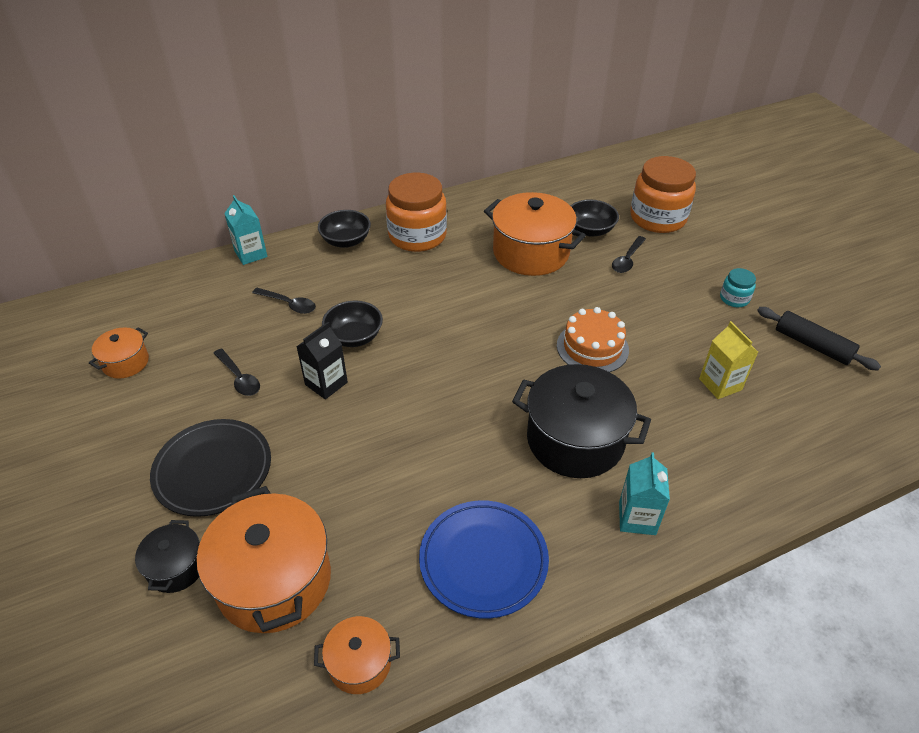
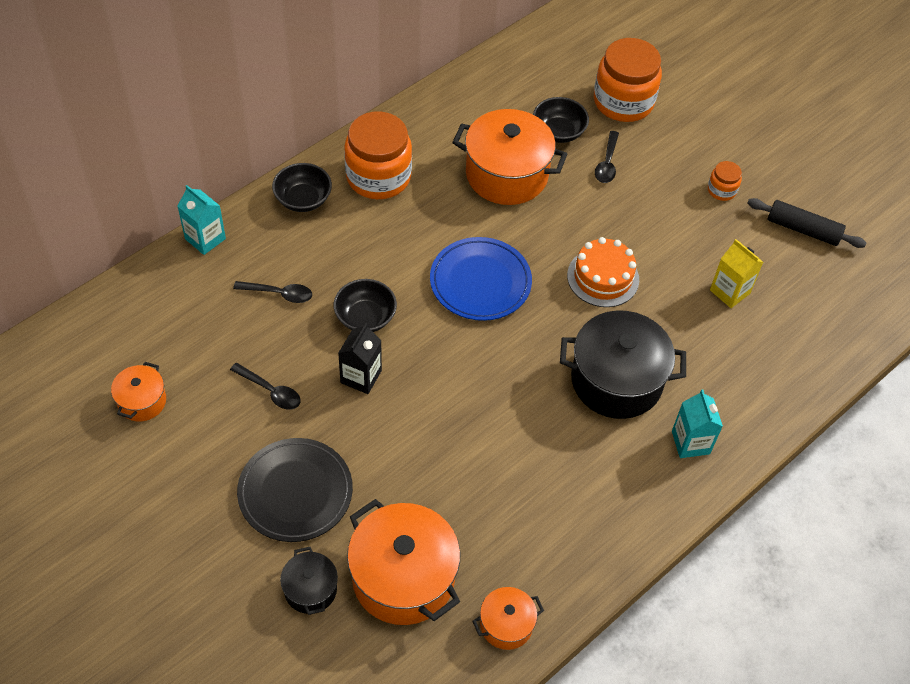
camera: 20 degrees left, 10 degrees up
blue plate [419,500,549,618] -> blue plate moved to [430,237,532,321]
turquoise jar [720,268,756,307] -> orange jar [708,161,742,201]

